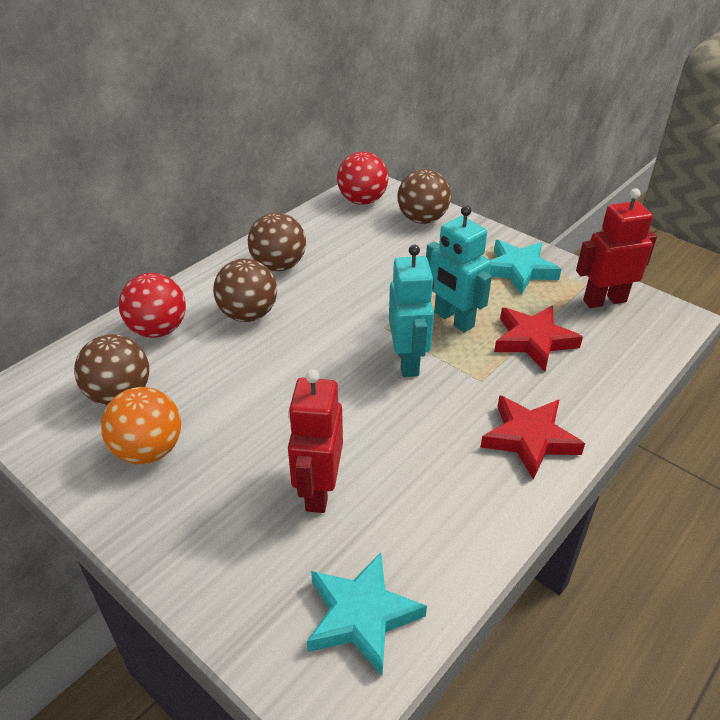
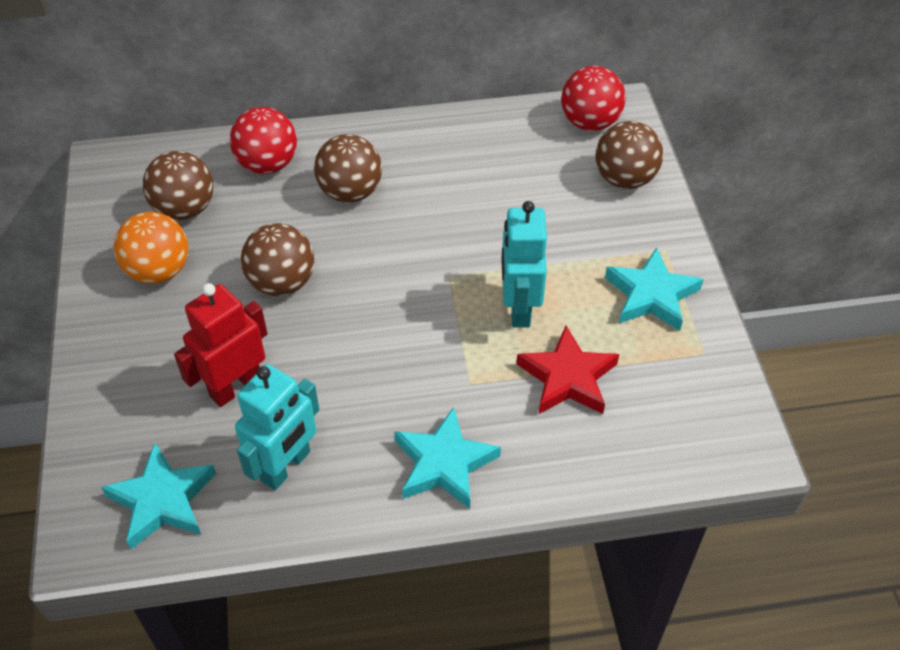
camera: 40 degrees right, 10 degrees up
brown ball [248,213,306,271] -> brown ball moved to [241,223,314,296]
turquoise robot [389,245,434,377] -> turquoise robot moved to [235,364,319,490]
red star [481,395,585,480] -> turquoise star [394,407,501,509]
red robot [576,188,657,308] -> none

